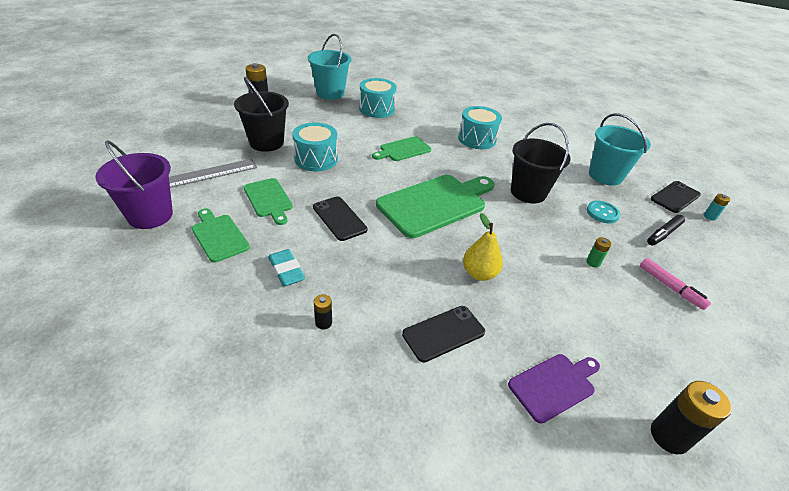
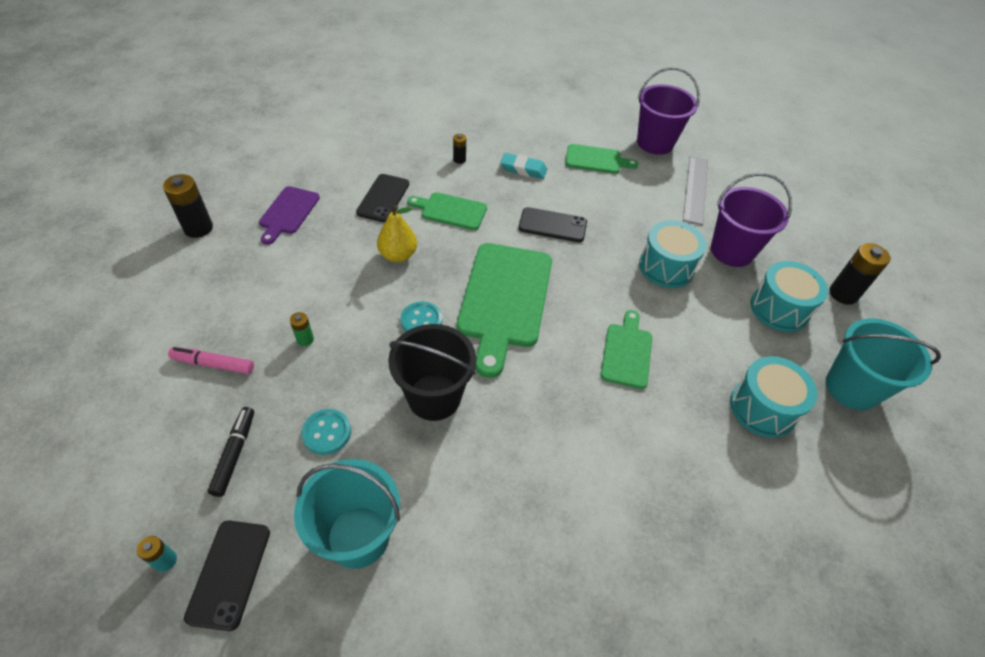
camera: 135 degrees right, 10 degrees up
black bucket [234,77,289,152] -> purple bucket [711,173,792,267]
green cutting board [244,178,293,225] -> green cutting board moved to [407,192,487,230]
turquoise drum [458,106,502,149] -> turquoise drum moved to [750,261,828,332]
none -> turquoise button [401,301,442,332]

